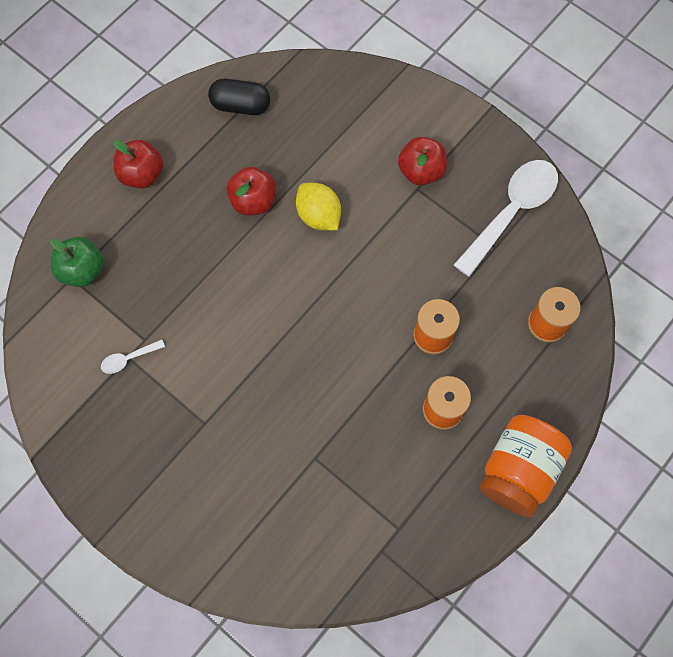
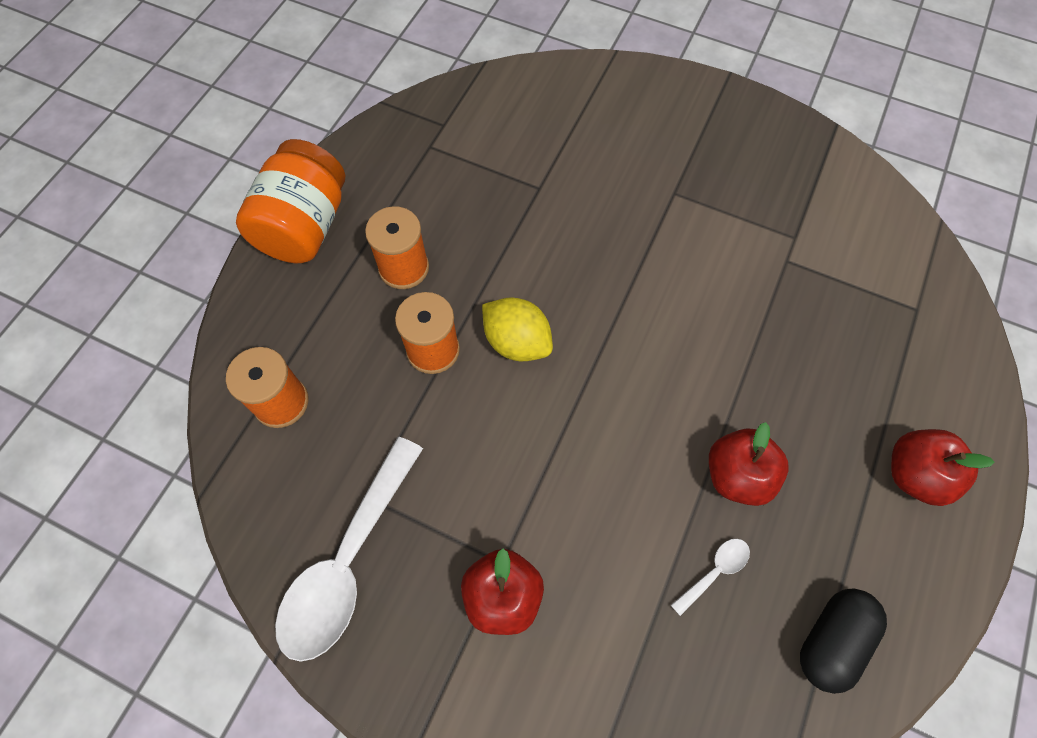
camera: 165 degrees right, 5 degrees down
green apple [50,237,104,287] -> none
white spoon [101,339,165,374] -> white spoon moved to [671,539,750,616]
black capsule [208,79,270,115] -> black capsule turned 45 degrees counterclockwise [800,589,887,694]
yellow lemon [296,183,341,230] -> yellow lemon moved to [482,297,553,361]

